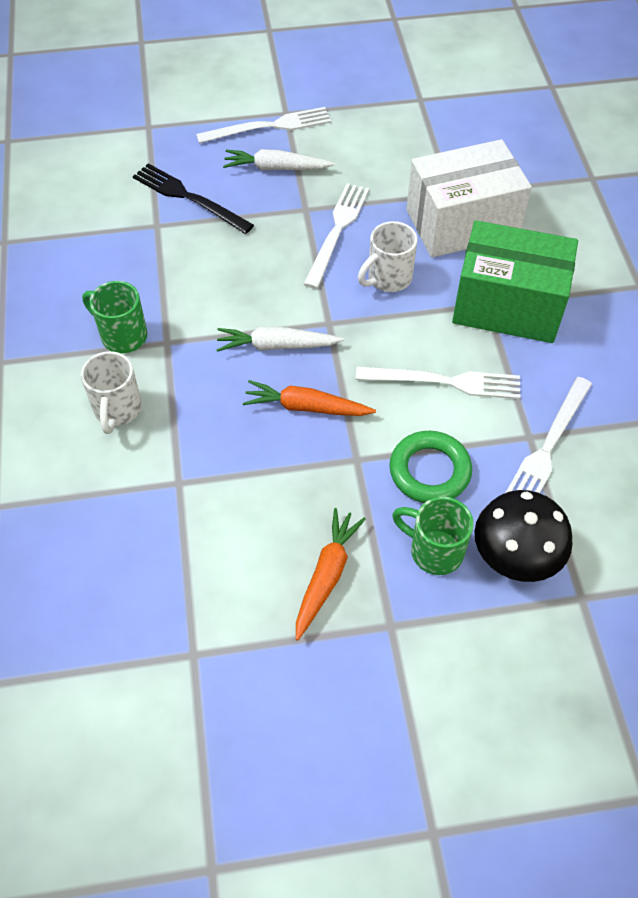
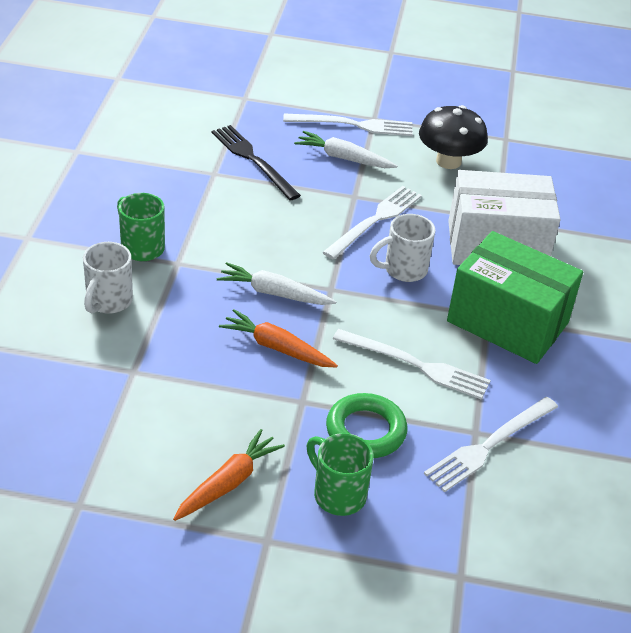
camera: 15 degrees right, 15 degrees down
black mushroom [475,490,573,582] -> black mushroom moved to [419,105,488,169]

